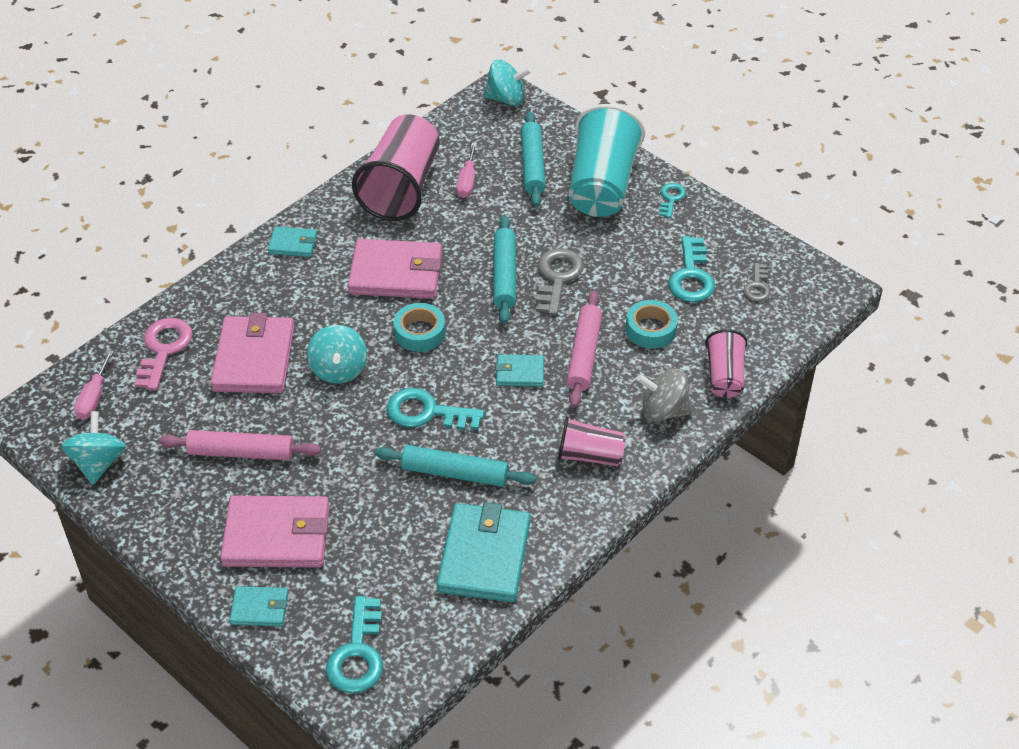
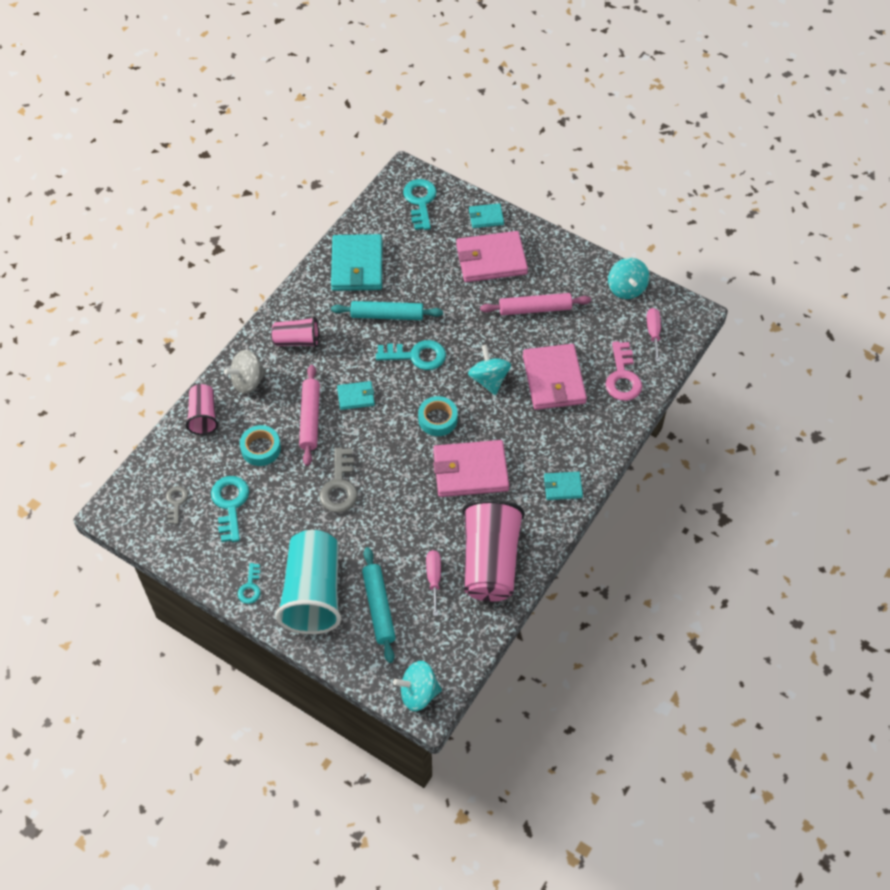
camera: 170 degrees right, 10 degrees up
turquoise rolling pin [493,215,516,324] -> none
grey spinning top [637,368,692,422] -> grey spinning top turned 150 degrees clockwise [224,350,267,394]

